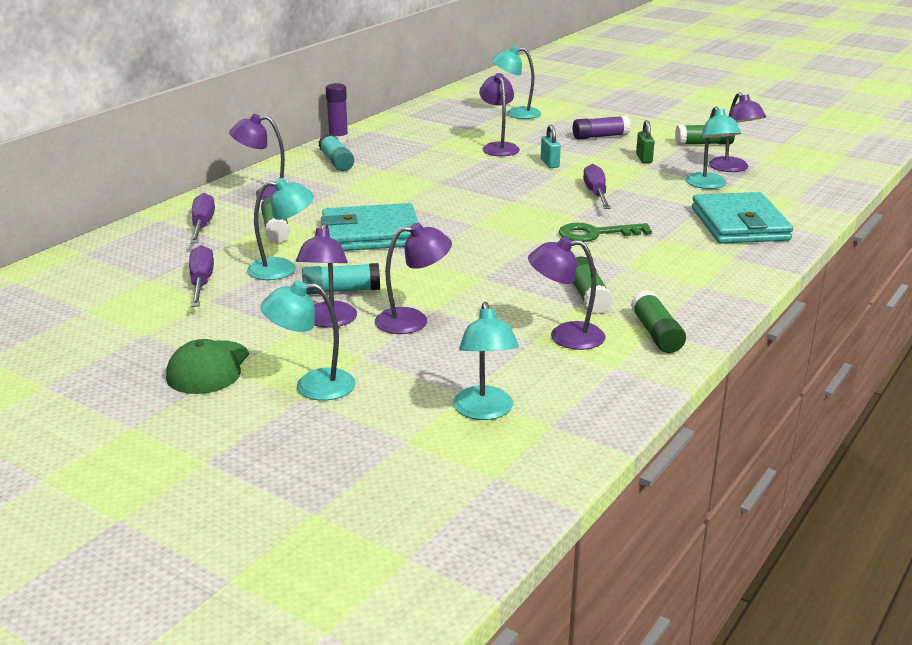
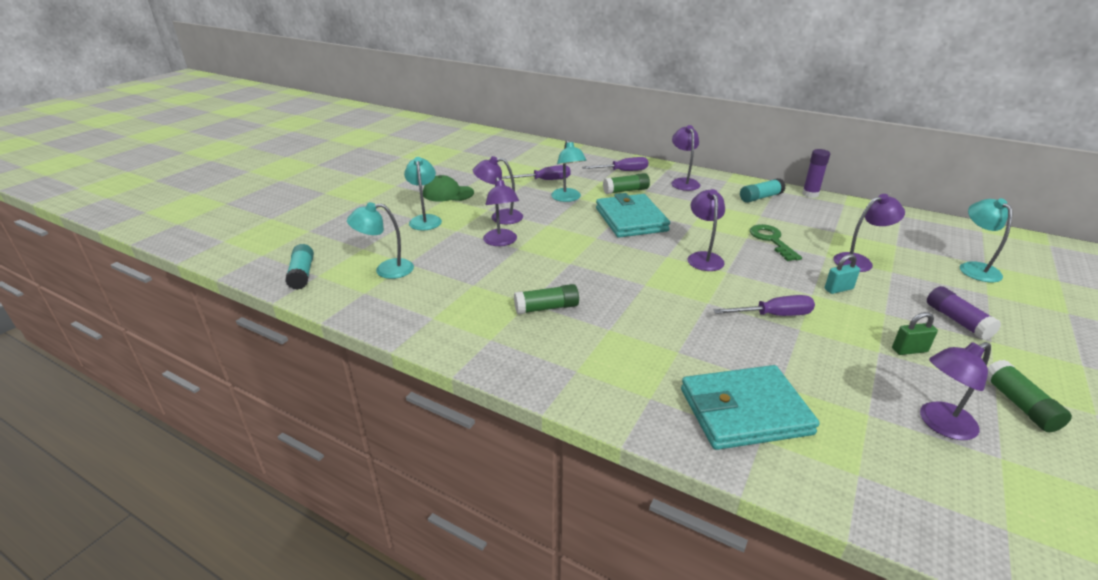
camera: 85 degrees right, 5 degrees up
turquoise glue stick [302,263,380,294] -> turquoise glue stick moved to [285,244,314,290]
purple lamp [528,237,605,350] -> purple lamp moved to [688,189,725,271]
green key [559,223,652,242] -> green key moved to [750,224,802,261]
green glue stick [631,290,686,353] -> none
turquoise lamp [686,107,741,189] -> none

